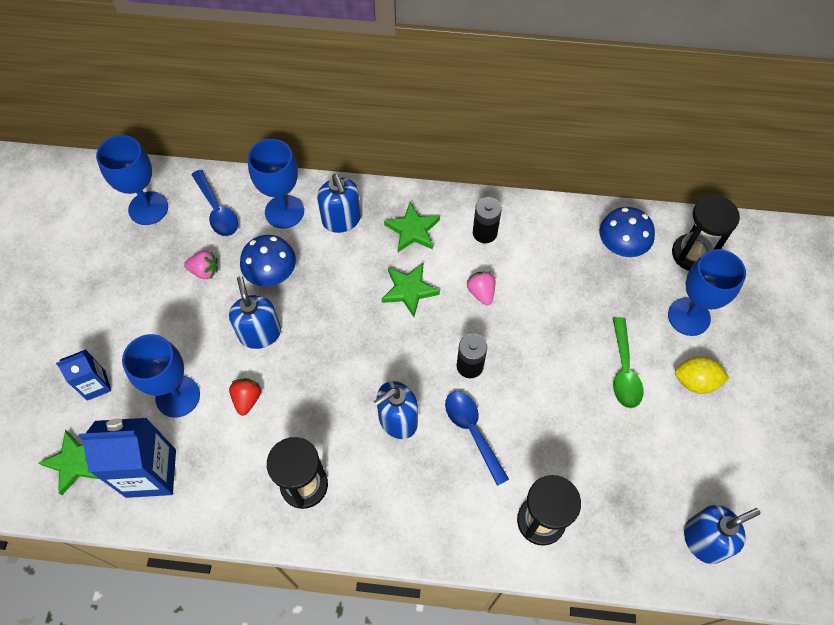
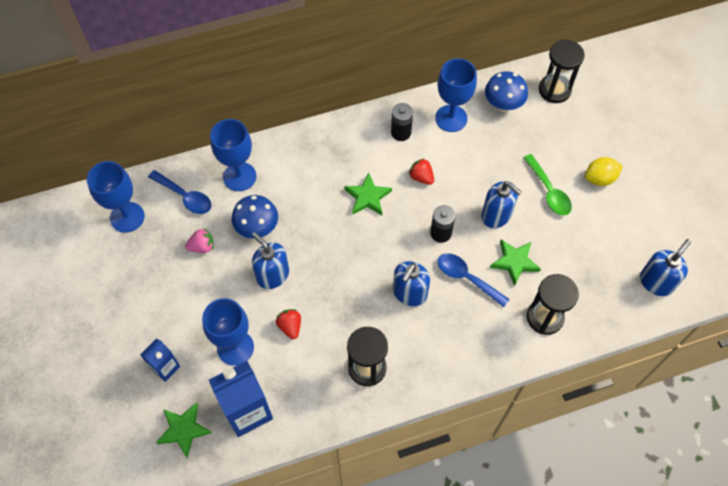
camera: 25 degrees left, 0 degrees up
blue soap dispenser [317,174,361,233] -> blue soap dispenser moved to [481,181,522,228]
green star [384,202,440,252] -> green star moved to [490,240,541,286]
pink strawberry [466,271,495,305] -> red strawberry [408,158,434,185]
blue goblet [668,249,746,336] -> blue goblet moved to [435,58,477,132]

